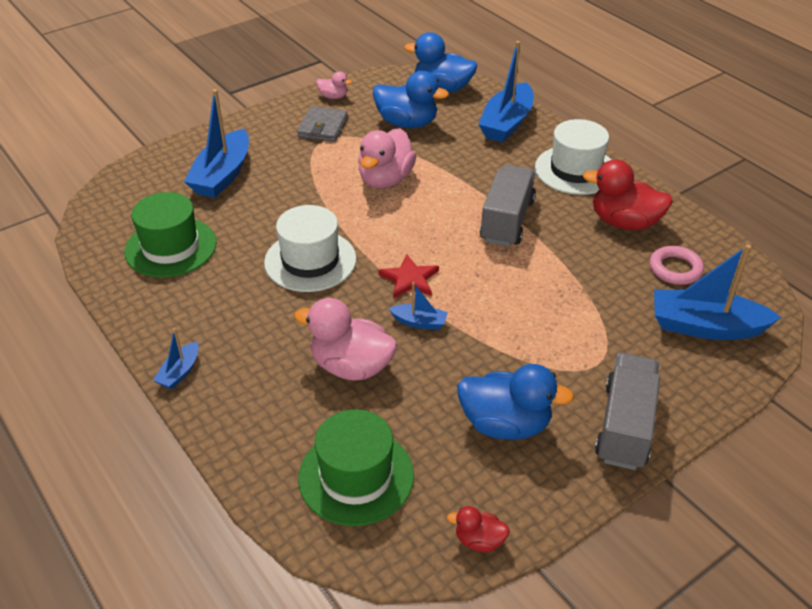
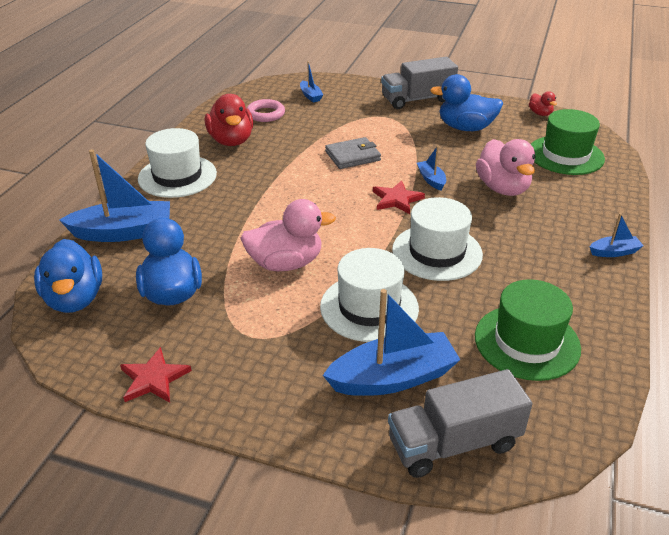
camera: 125 degrees left, 5 degrees down
grey wallet [297,106,348,142] -> grey wallet moved to [325,137,381,169]
pink duck [316,71,352,99] -> red star [120,347,192,403]
blue duck [457,364,574,440] -> blue duck turned 60 degrees counterclockwise [430,74,503,131]
grey truck [480,165,536,247] -> grey truck moved to [388,369,532,478]
blue boat [654,244,781,340] -> blue boat [300,61,323,102], size x0.49
none -> white hat [320,248,419,342]

